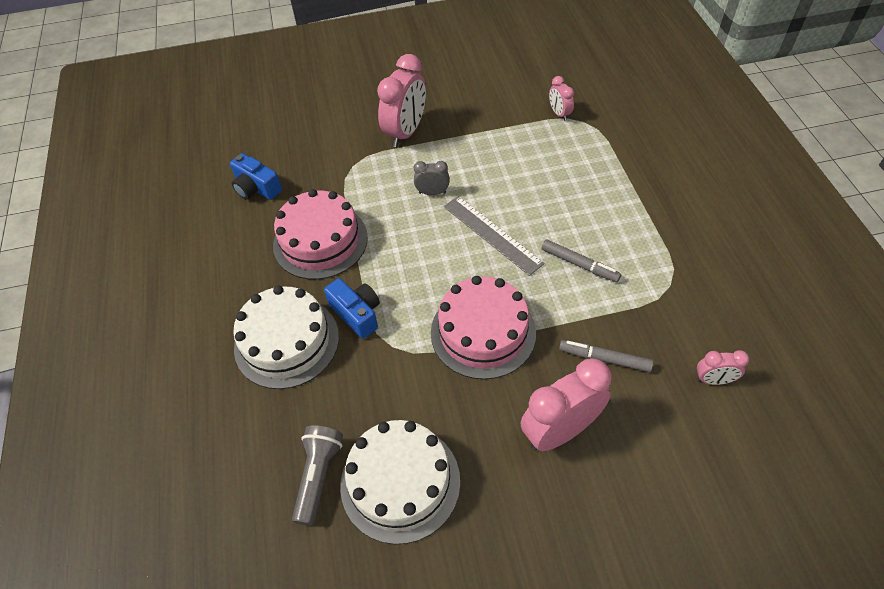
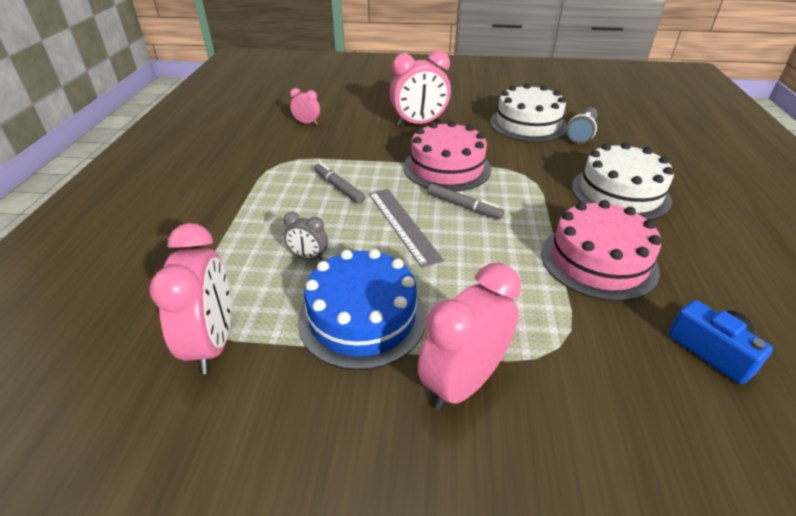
camera: 165 degrees left, 15 degrees down
blue camera [324,278,380,339] -> none
grey clock [414,161,449,195] -> grey clock moved to [284,212,328,261]
pink clock [549,76,574,121] -> pink clock [149,223,231,374], size x1.99
grey marker [559,340,654,372] -> grey marker moved to [427,184,504,219]
none -> blue cake [298,249,426,370]

